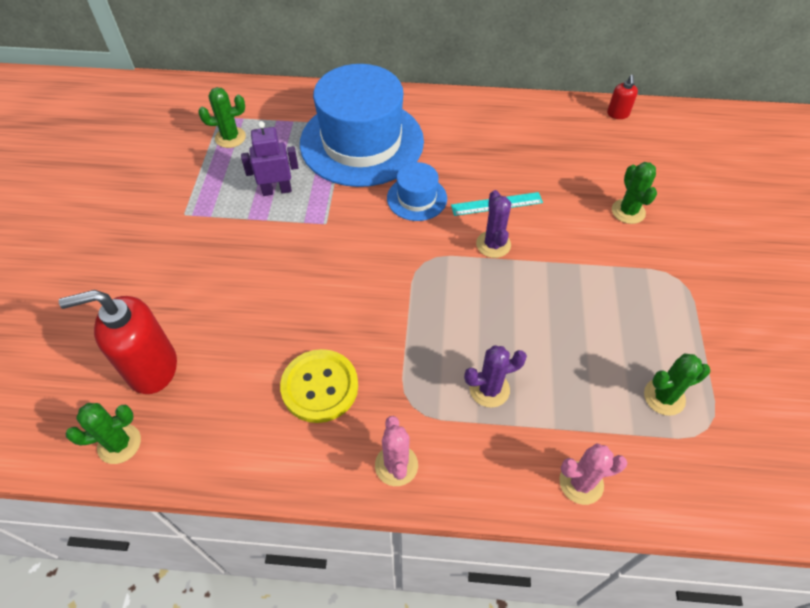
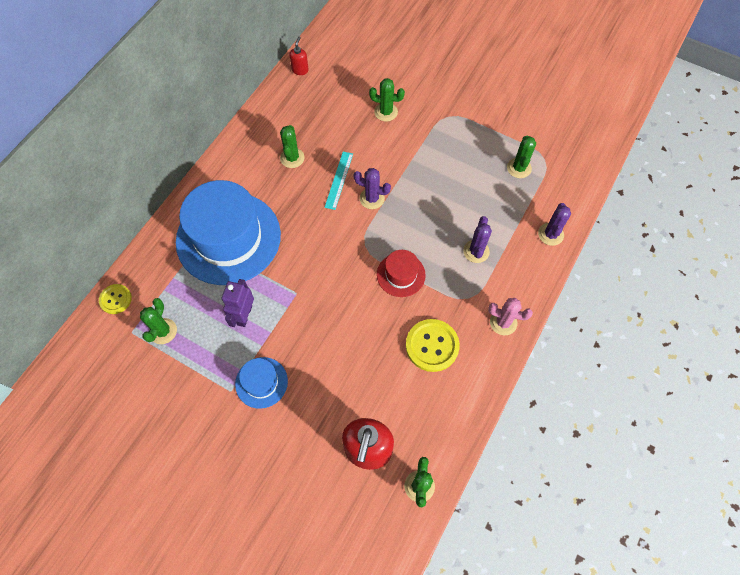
camera: 65 degrees left, 10 degrees up
blue hat [387,162,447,221] -> blue hat moved to [235,357,288,409]
pink cactus [559,443,627,505] -> purple cactus [538,203,571,246]
red soap dispenser [607,75,638,119] -> red soap dispenser turned 105 degrees counterclockwise [289,37,309,75]
none -> yellow button [99,284,132,314]
none -> green cactus [280,125,305,168]
none -> red hat [377,250,426,297]

